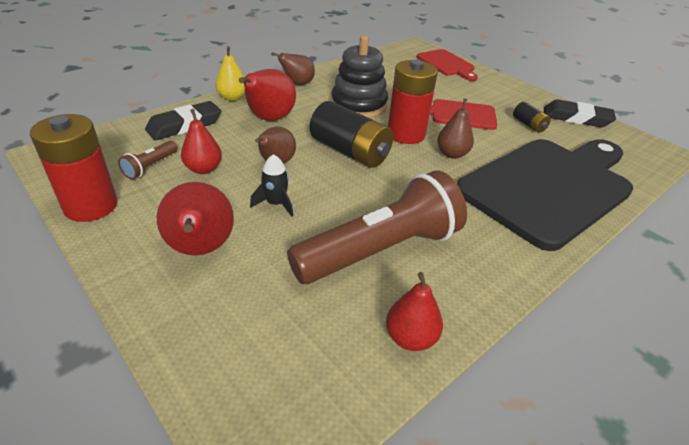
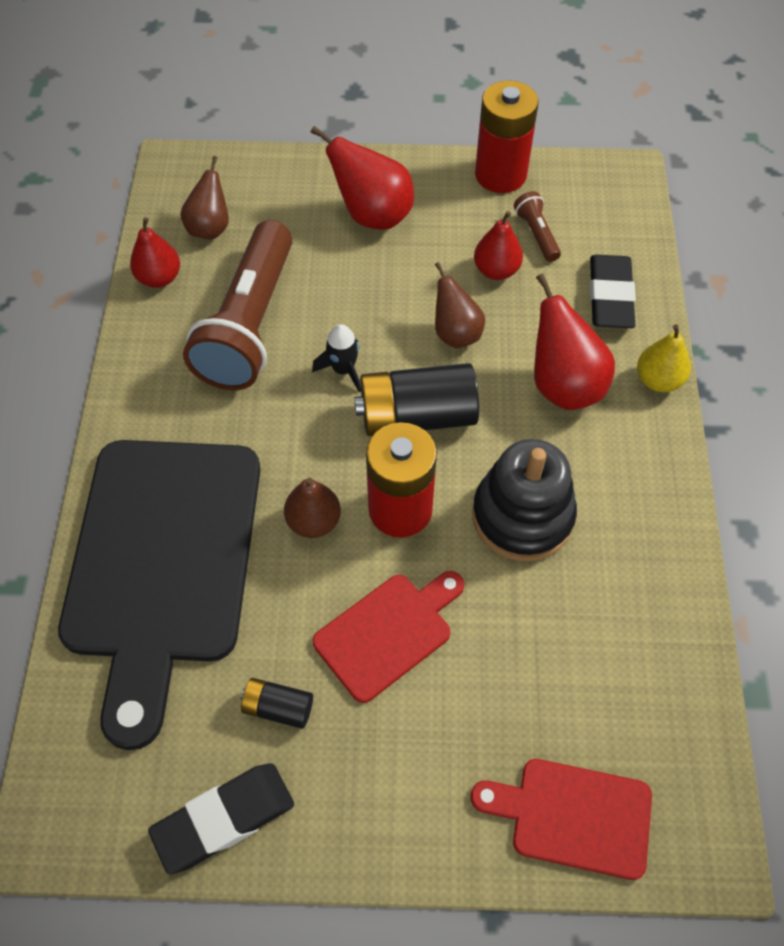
camera: 135 degrees right, 20 degrees up
black rocket [250,154,293,217] -> black rocket moved to [312,324,361,392]
brown pear [271,52,315,85] -> brown pear moved to [181,156,229,240]

